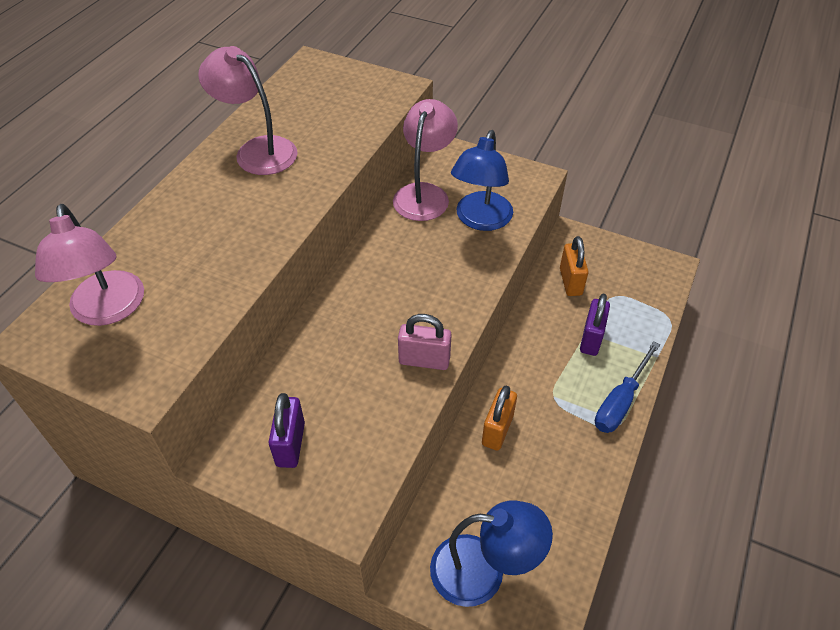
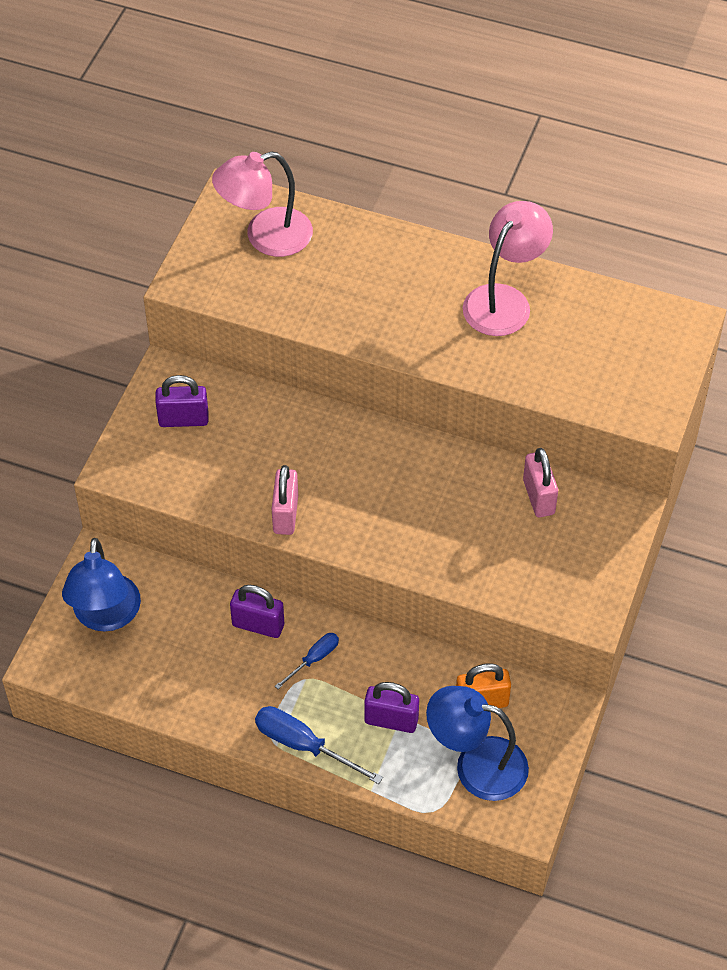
camera: 85 degrees right, 5 degrees up
pink lamp [393,99,458,221] -> pink padlock [523,448,558,517]
blue lamp [451,130,513,231] -> blue lamp moved to [426,686,529,801]
orange padlock [482,386,517,451] -> purple padlock [230,585,284,638]
none -> blue screwdriver [275,633,339,689]

